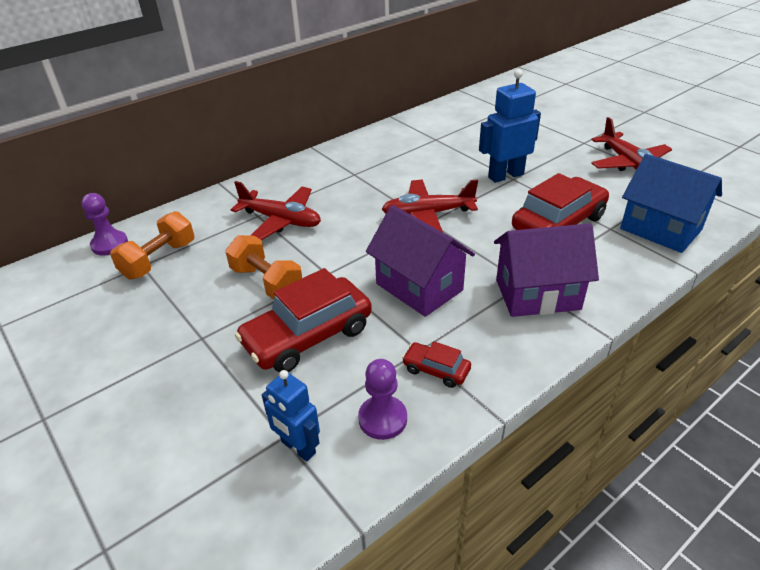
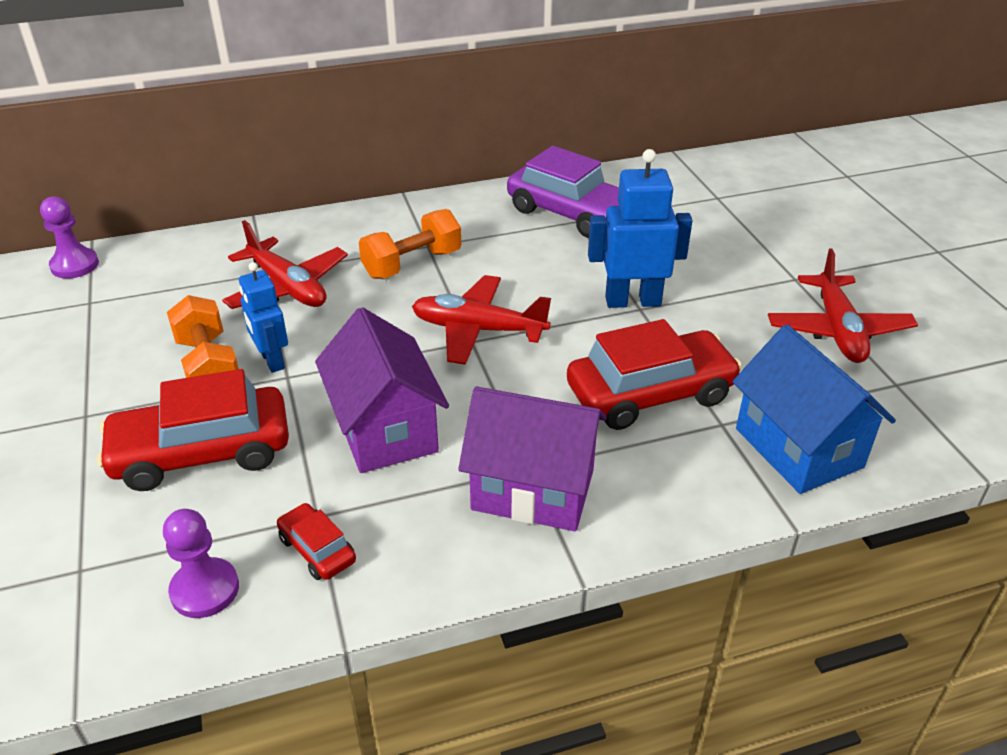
camera: 20 degrees right, 0 degrees up
orange dumbbell [110,211,194,280] -> orange dumbbell moved to [359,209,461,279]
blue robot [262,370,320,461] -> blue robot moved to [239,262,288,373]
none -> purple car [507,146,619,238]

